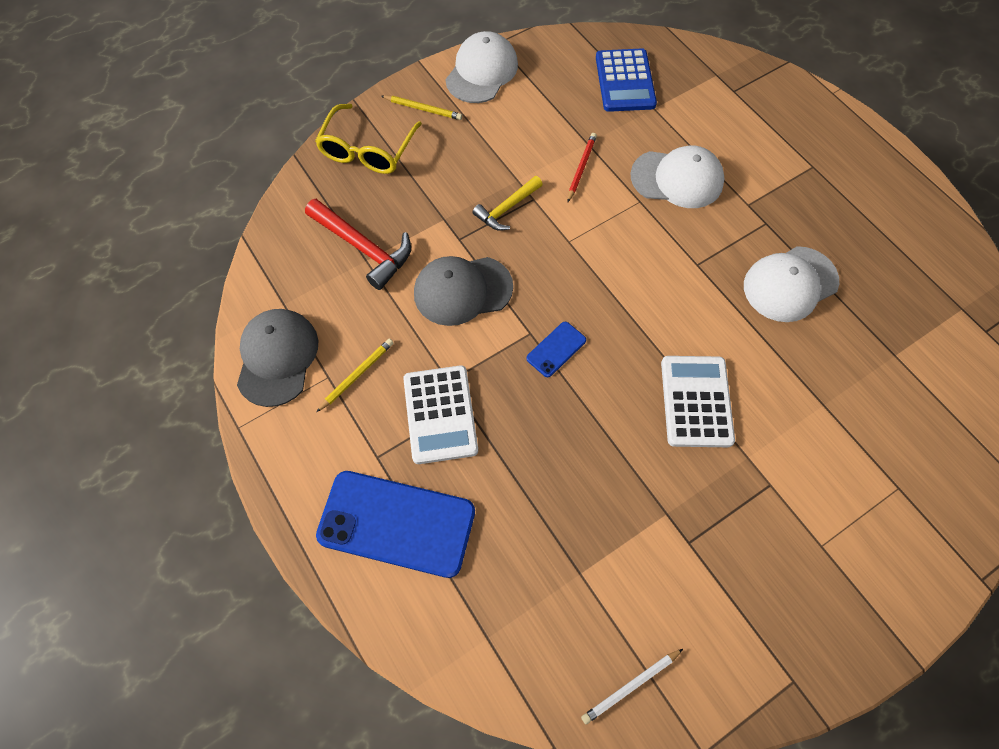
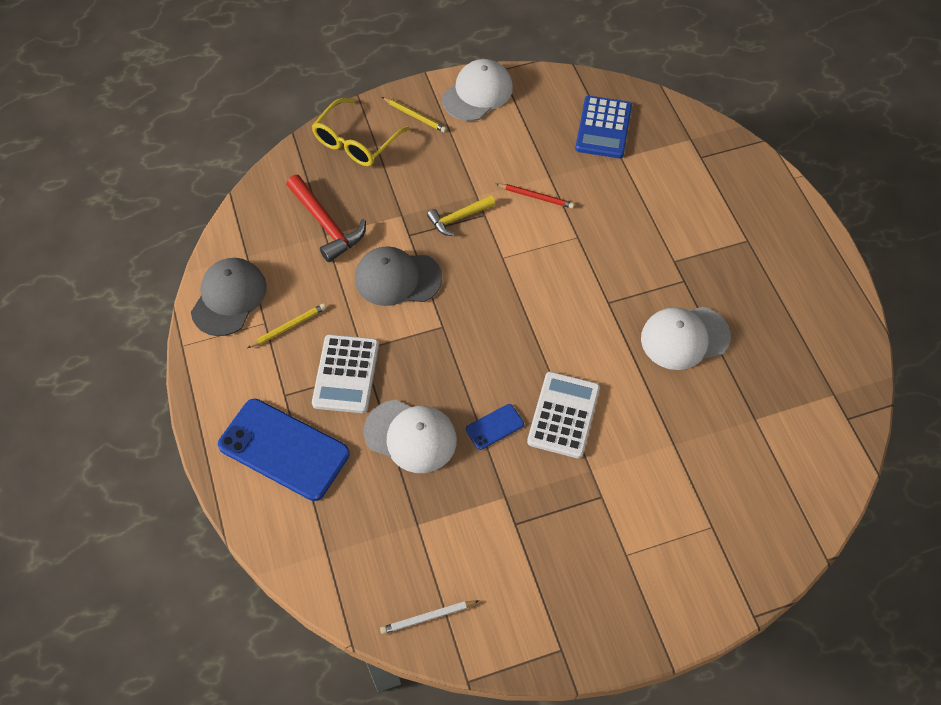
camera: 15 degrees right, 5 degrees down
blue phone [526,322,586,377] -> blue phone moved to [466,404,524,450]
red pencil [568,133,597,202] -> red pencil turned 75 degrees clockwise [496,184,575,208]
white cap [630,146,725,208] -> white cap moved to [364,400,457,473]

